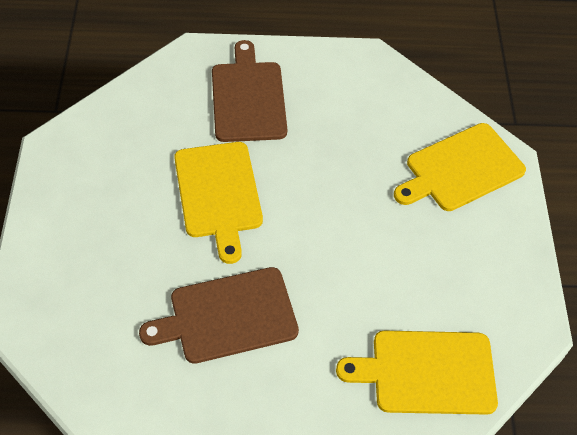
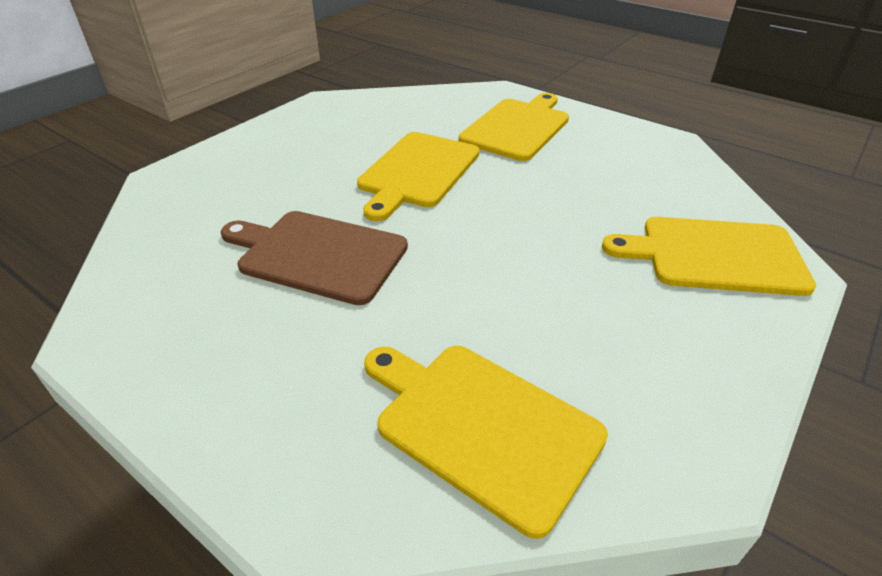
camera: 40 degrees right, 15 degrees down
brown cutting board [212,40,287,142] -> yellow cutting board [459,93,569,161]

